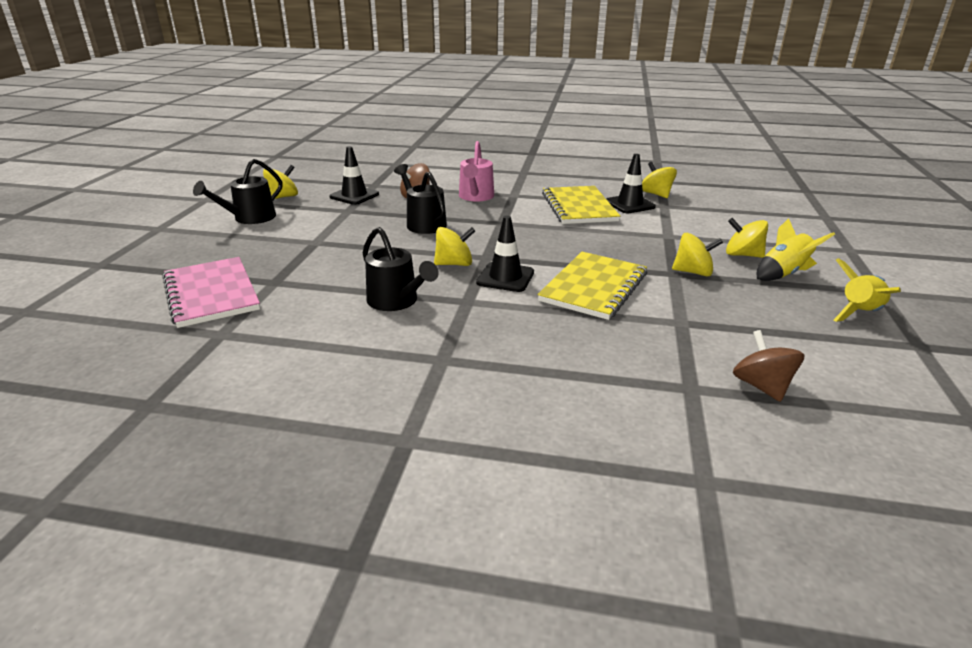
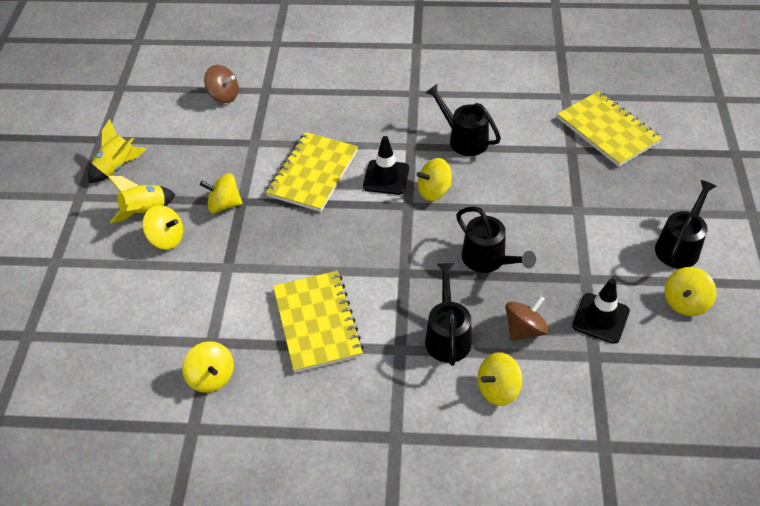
camera: 175 degrees right, 20 degrees up
pink notebook [162,257,260,328] -> yellow notebook [557,91,662,167]
pink watering can [459,141,494,201] -> black watering can [425,263,472,366]
black traffic cone [606,154,656,213] -> none
brown spinning top [733,330,804,402] -> brown spinning top turned 45 degrees counterclockwise [204,65,238,103]
none -> yellow spinning top [478,352,522,406]

